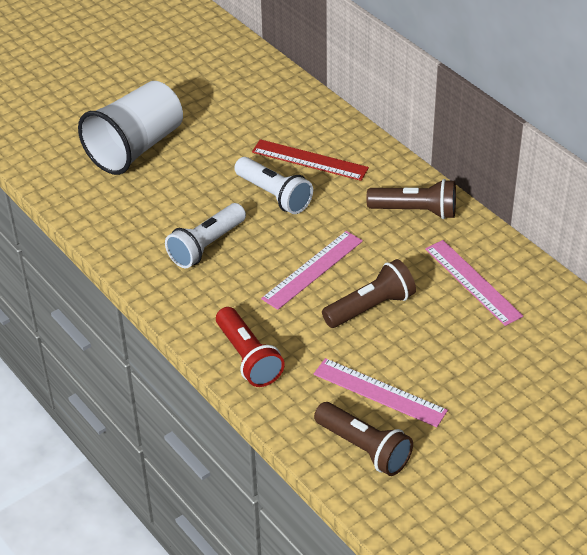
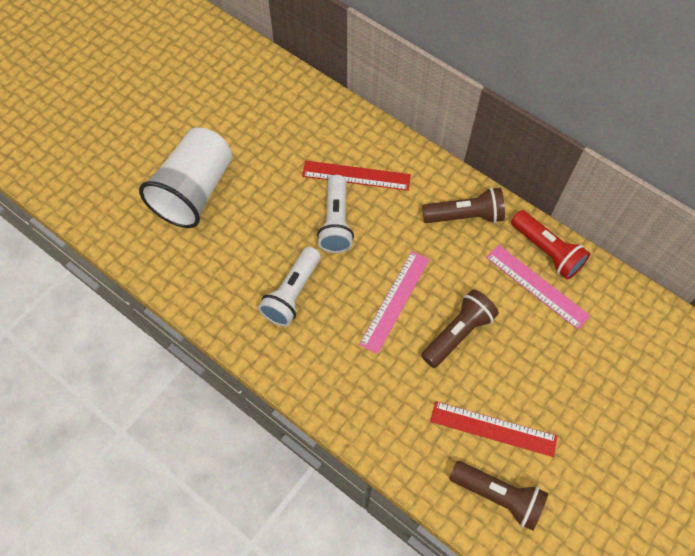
camera: 15 degrees left, 20 degrees up
red flashlight [216,307,285,387] -> red flashlight moved to [511,210,590,280]
white flashlight [234,157,313,214] -> white flashlight turned 60 degrees clockwise [317,175,354,253]
pink ruler [314,358,448,427] -> red ruler [430,401,558,457]

